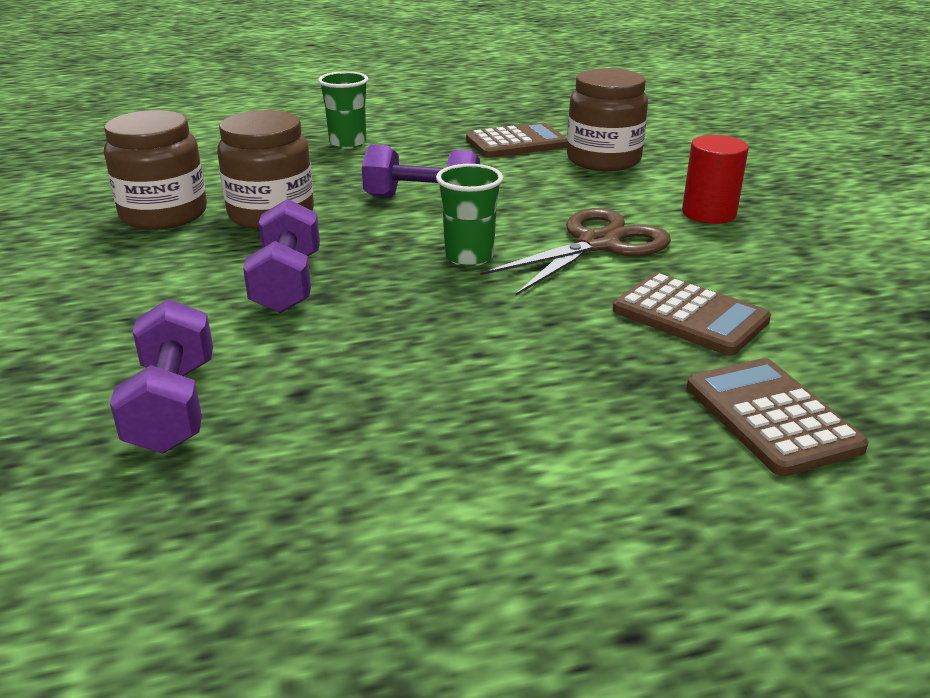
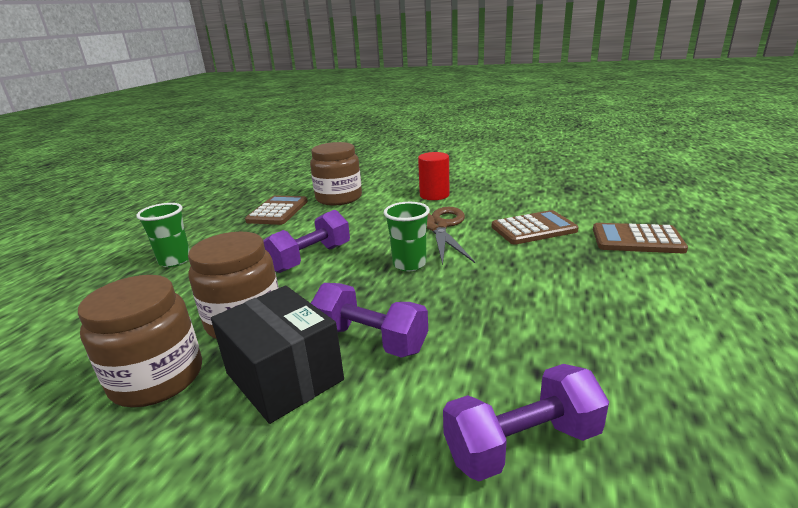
camera: 55 degrees left, 5 degrees down
purple dumbbell [110,299,213,453] -> purple dumbbell turned 45 degrees counterclockwise [443,364,609,481]
none -> black box [211,286,344,424]

